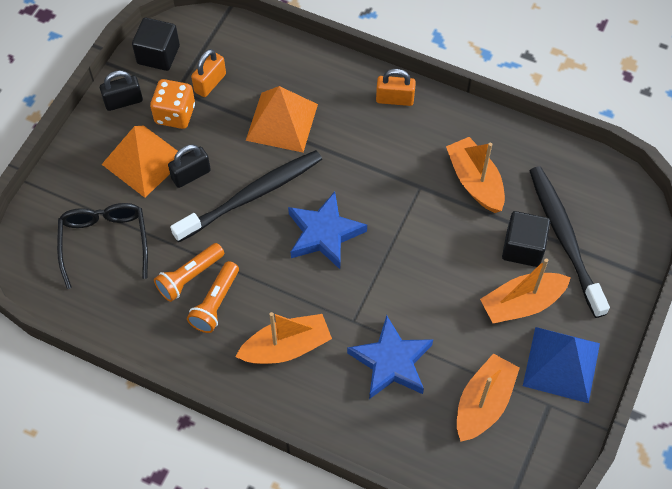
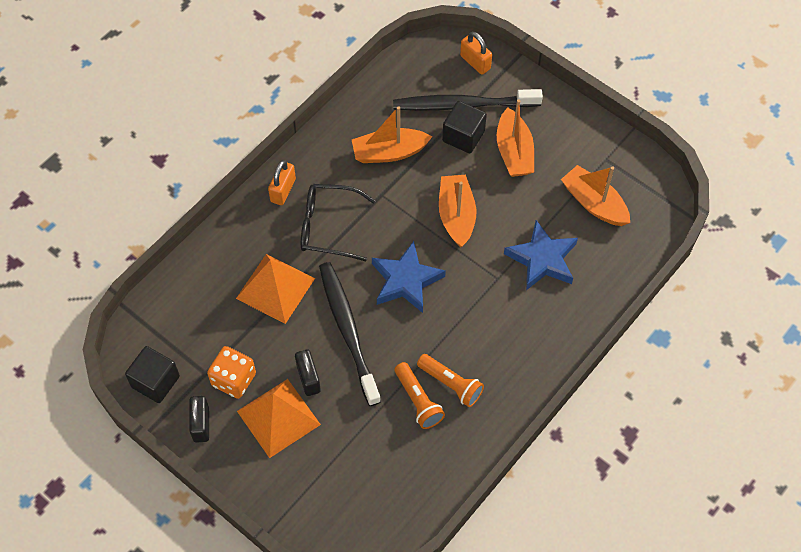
camera: 75 degrees left, 0 degrees up
black glasses [57,203,148,289] -> black glasses moved to [301,184,376,261]
orange padlock [191,49,226,97] -> orange padlock moved to [460,31,492,75]
orange boat [235,312,332,364] -> orange boat moved to [439,175,476,247]
blue pyramid [523,327,600,403] -> none

